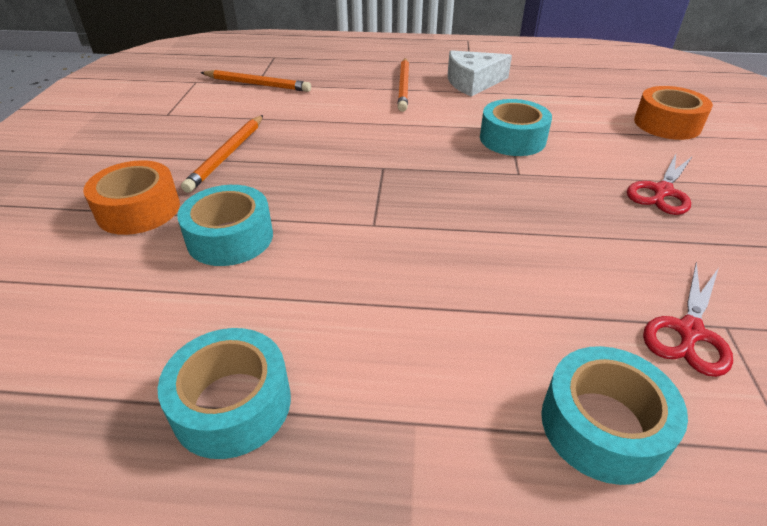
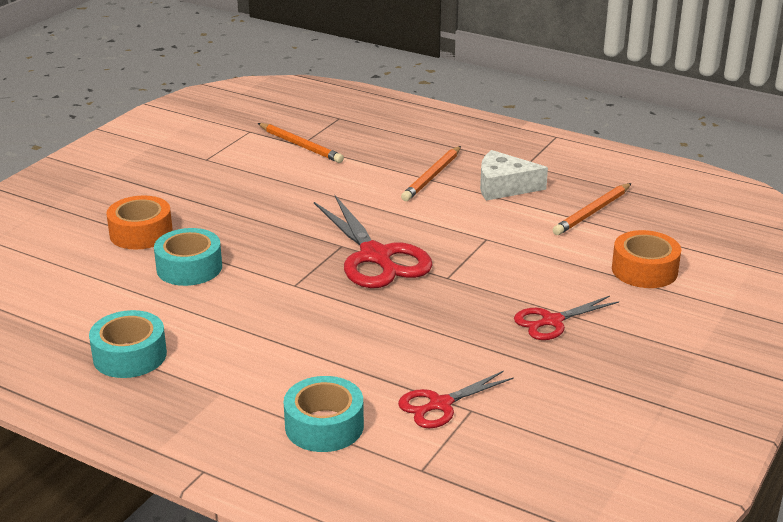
camera: 25 degrees right, 10 degrees down
orange pencil [181,115,263,193] -> orange pencil moved to [553,183,631,235]
turquoise tape [480,99,552,156] -> none
none -> red scissors [314,195,433,288]

